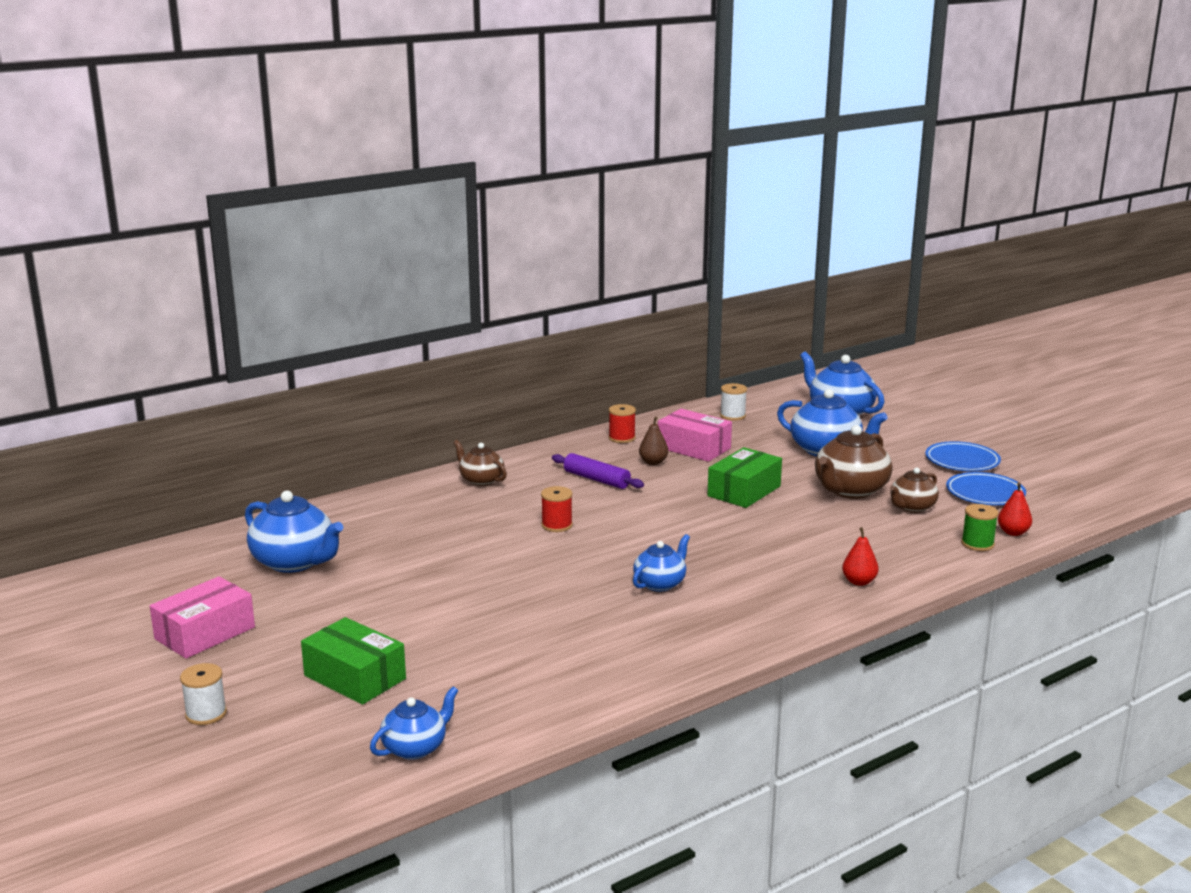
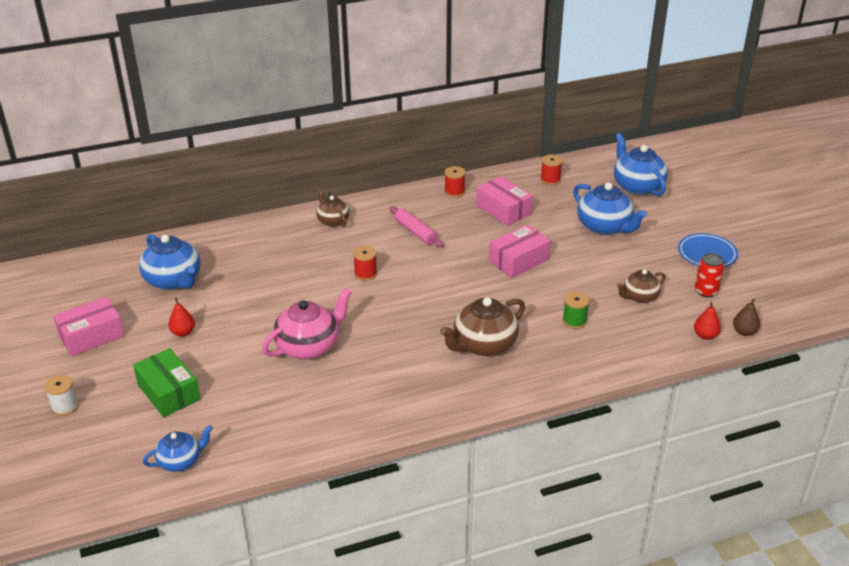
camera: 15 degrees right, 15 degrees up
purple rolling pin [552,453,644,489] -> pink rolling pin [389,206,443,248]
blue teapot [633,534,690,592] -> none
brown pear [639,417,668,465] -> brown pear moved to [733,299,760,336]
green box [708,447,782,508] -> pink box [489,225,551,278]
white spool [720,383,747,421] -> red spool [540,154,562,185]
brown teapot [815,425,892,499] -> brown teapot moved to [440,297,525,356]
red pear [842,527,879,586] -> red pear moved to [168,298,195,337]
blue plate [946,472,1026,505] -> red can [695,253,724,297]
green spool [961,504,999,551] -> green spool moved to [562,292,590,329]
none -> pink teapot [262,288,352,360]

